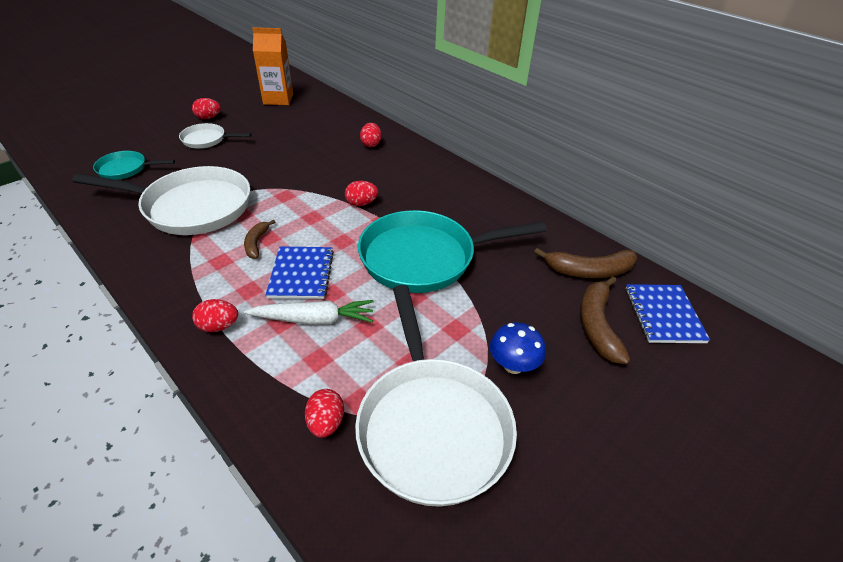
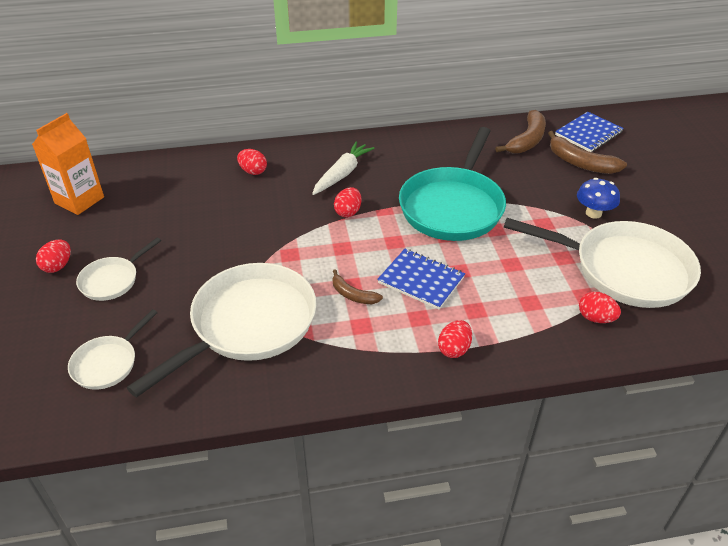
camera: 55 degrees left, 0 degrees up
turquoise pan [93,151,175,180] -> white pan [68,309,158,390]
white carrot [244,300,374,325] -> white carrot moved to [312,141,375,195]
blue notebook [626,284,710,343] -> blue notebook turned 75 degrees counterclockwise [555,112,624,152]

